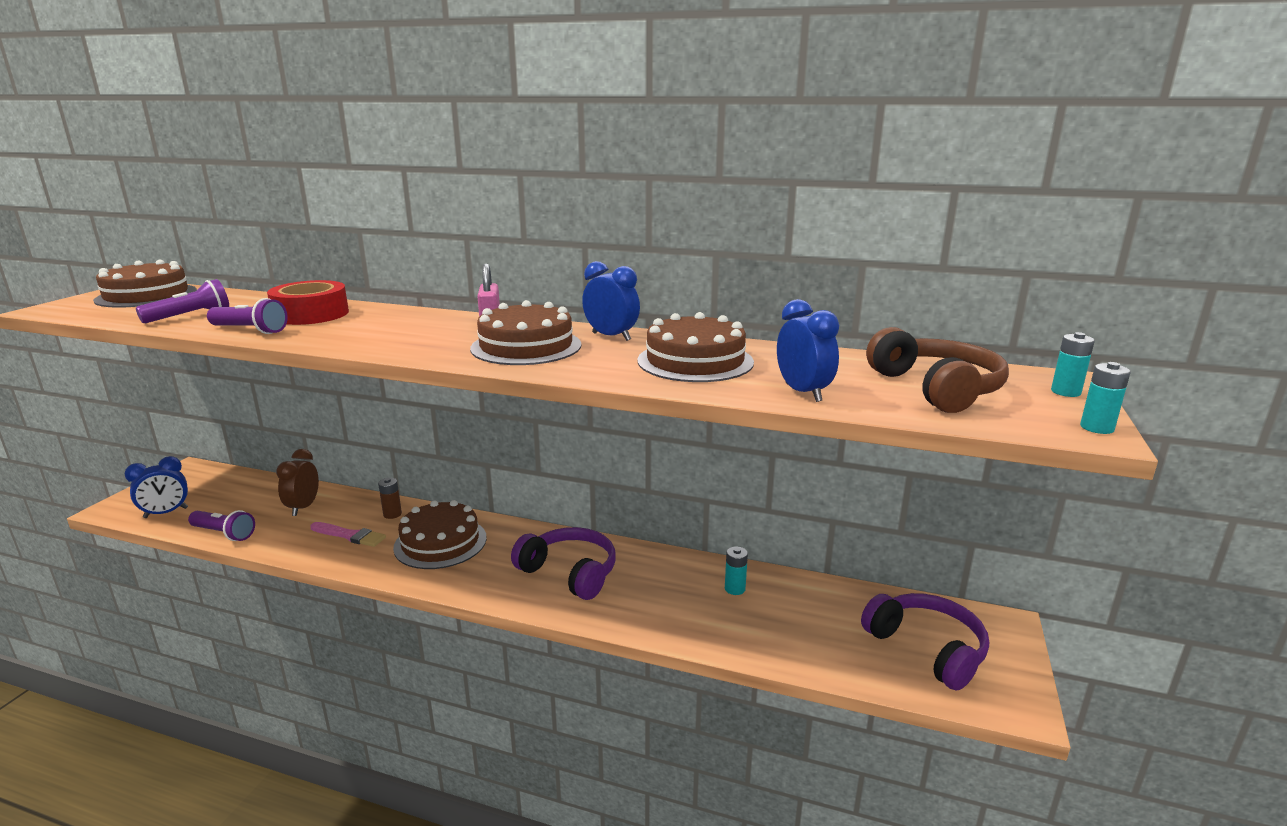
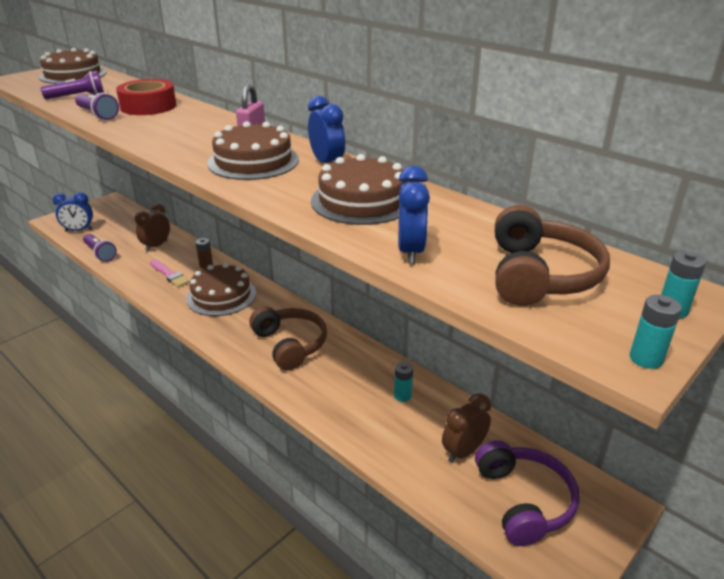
camera: 25 degrees right, 10 degrees up
purple headphones [511,527,616,600] -> brown headphones [249,307,327,370]
none -> brown clock [442,393,491,463]

